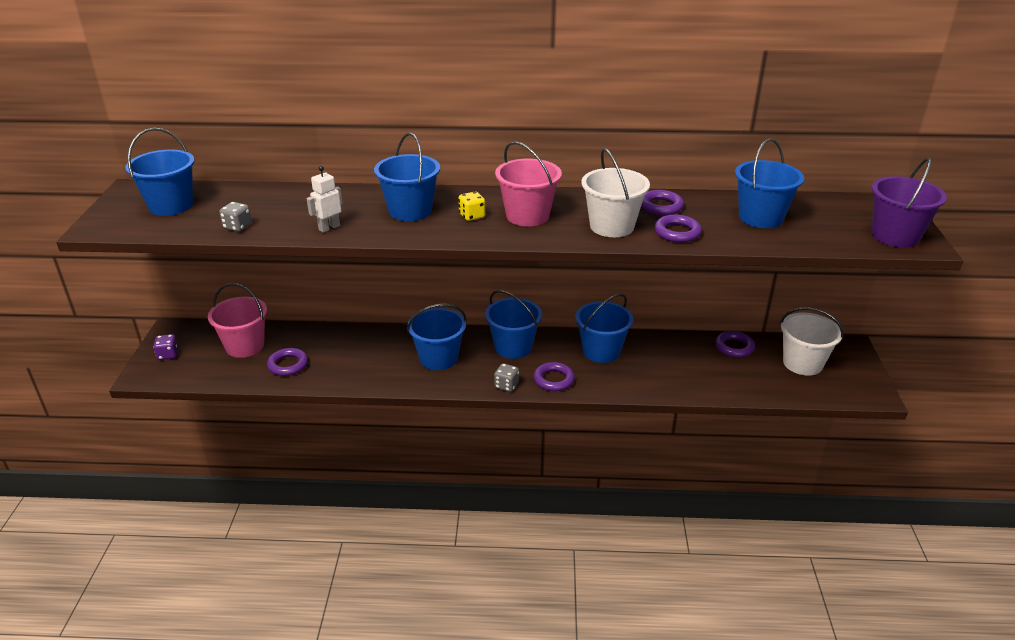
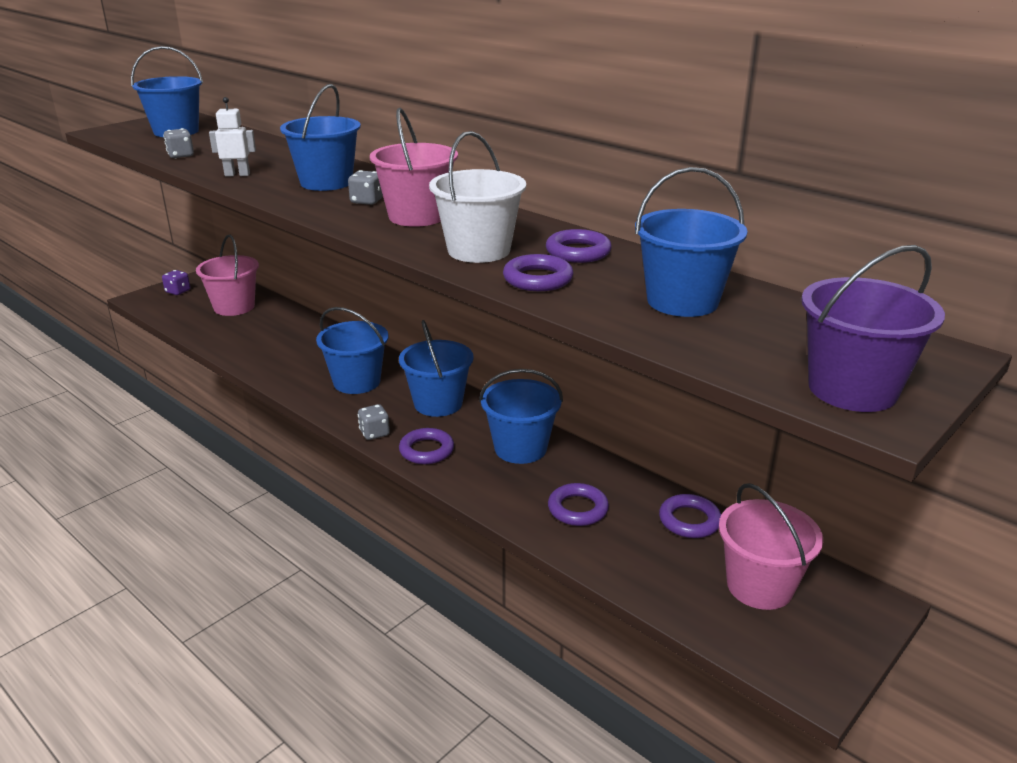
camera: 40 degrees right, 5 degrees down
purple ring [267,348,308,376] -> purple ring moved to [548,483,609,526]
yellow dice [458,192,485,221] -> grey dice [348,170,383,205]
white bucket [780,307,844,376] -> pink bucket [719,483,823,610]

